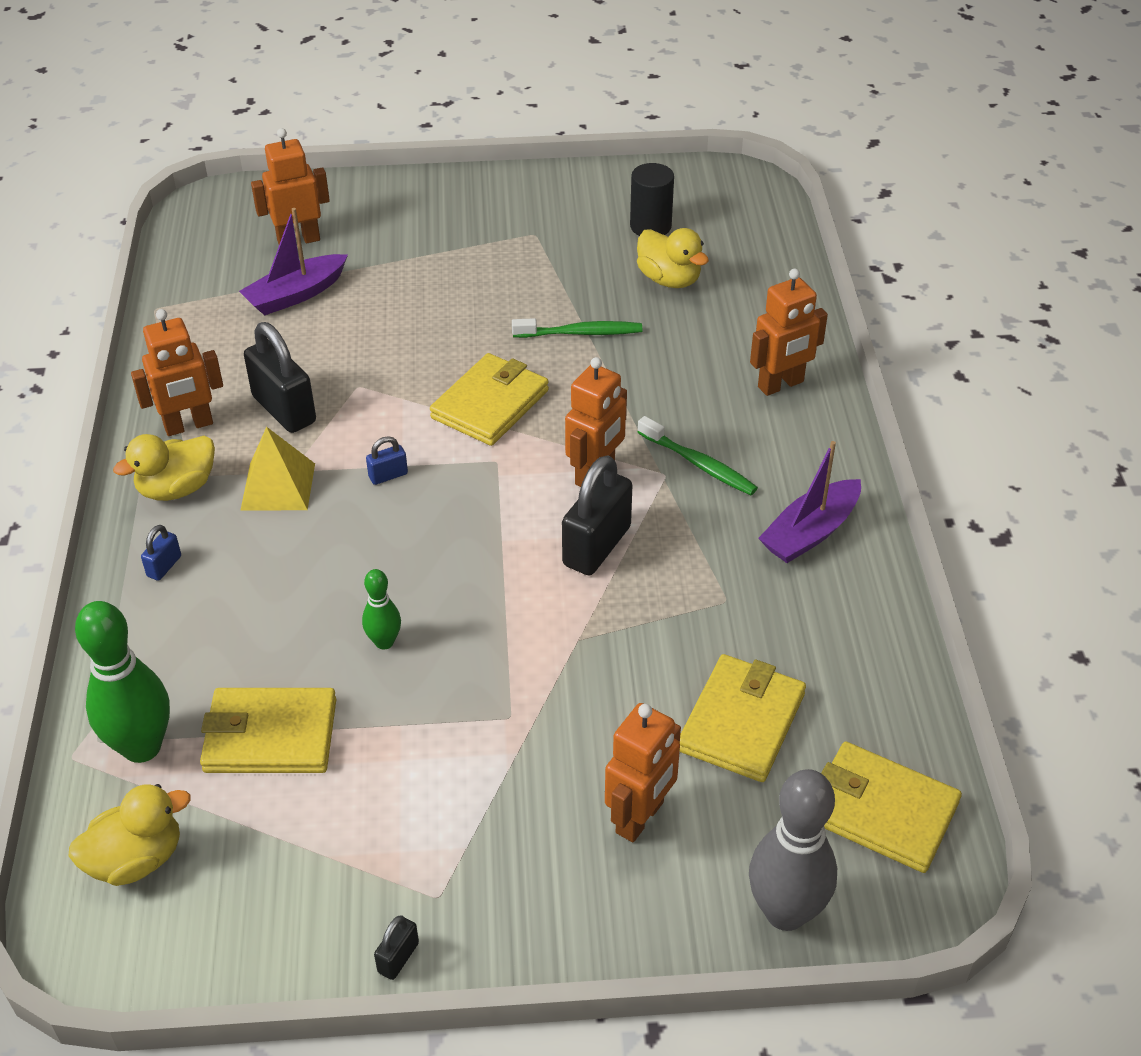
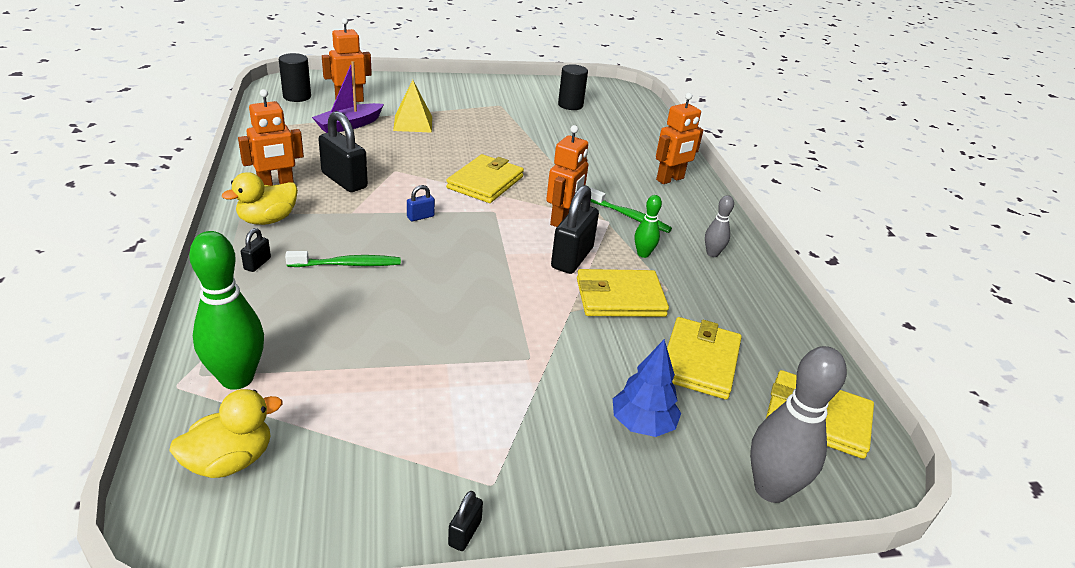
camera: 10 degrees left, 10 degrees down
blue padlock [141,525,181,581] -> black padlock [241,228,271,272]
yellow wallet [200,688,336,773] -> yellow wallet moved to [577,269,669,317]
yellow pyramid [241,427,315,510] -> yellow pyramid moved to [393,80,432,133]
green bowling pin [362,569,401,650] -> green bowling pin moved to [635,195,662,258]
green toothbrush [512,318,642,338] -> green toothbrush moved to [285,251,401,267]
orange robot [605,703,681,842] -> blue tree [613,339,681,437]
yellow duck [637,228,709,288] -> none
purple boat [758,441,861,563] -> grey bowling pin [705,195,734,257]
none -> black cylinder [279,53,311,102]

